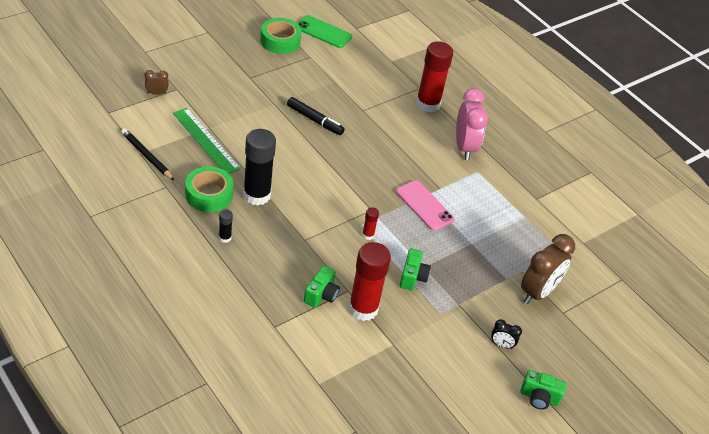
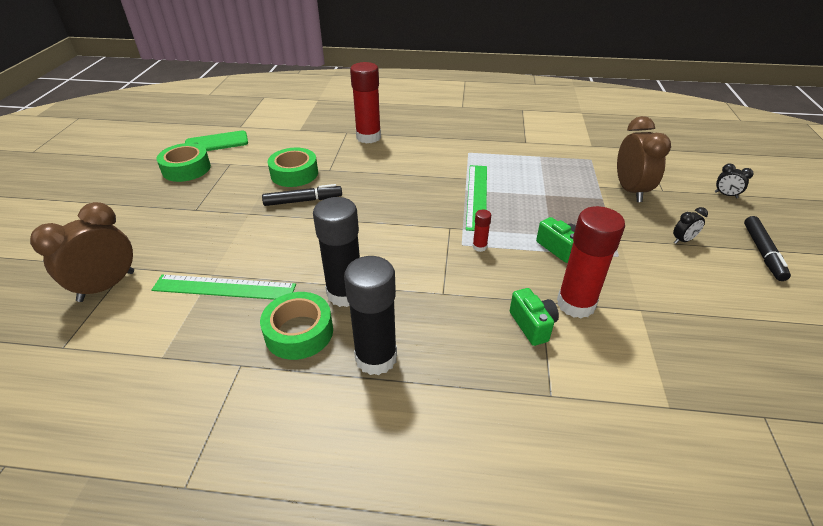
camera: 40 degrees left, 5 degrees down
black pencil [121,128,174,180] -> none
brown clock [145,70,169,95] -> brown clock [30,202,134,302], size x2.17
black glue stick [219,210,233,243] -> black glue stick [344,256,397,375], size x2.29
pink phone [396,180,454,231] -> green ruler [466,165,487,231]
pink clock [456,88,488,160] -> none
green camera [520,370,566,410] -> black marker [744,216,791,281]
none -> green tape [268,148,318,187]
none -> black clock [715,164,753,198]

